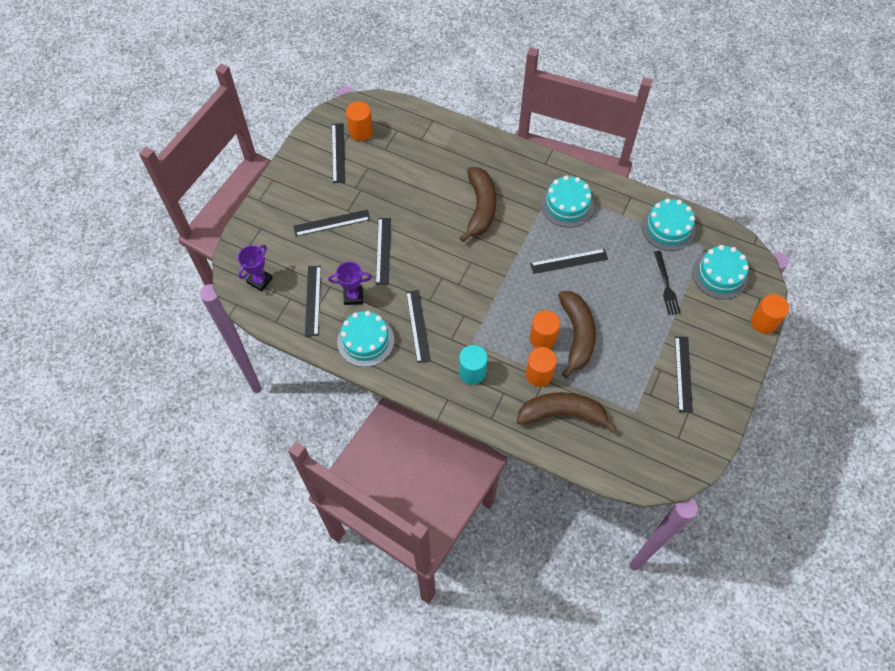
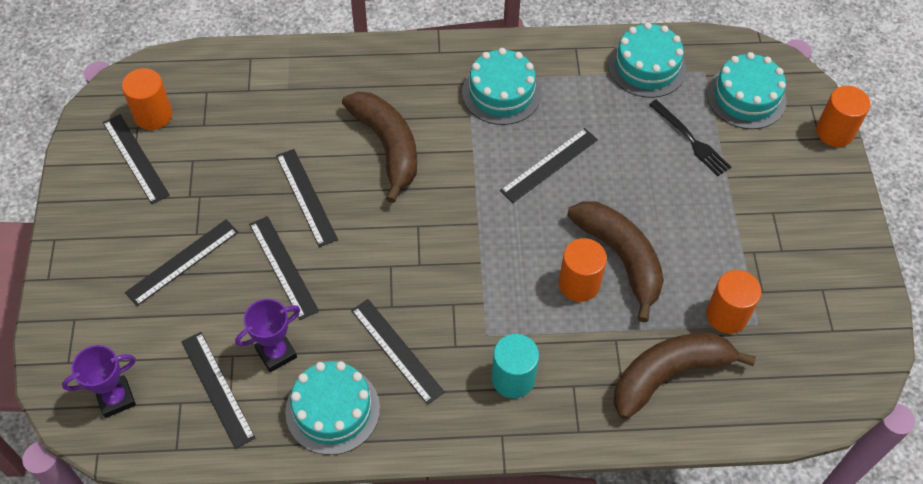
camera: 30 degrees left, 5 degrees down
purple trophy [238,245,273,292] -> purple trophy turned 60 degrees clockwise [62,345,136,418]
orange cylinder [526,347,557,387] -> orange cylinder moved to [706,270,762,334]
black ruler [675,336,693,413] -> black ruler moved to [276,149,338,247]

